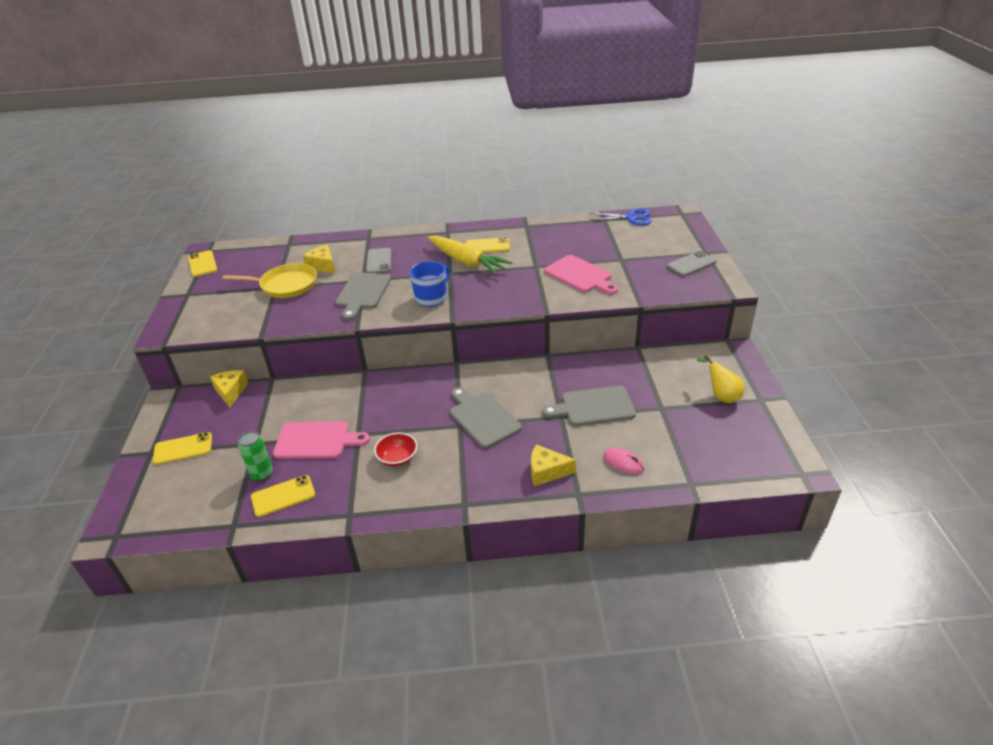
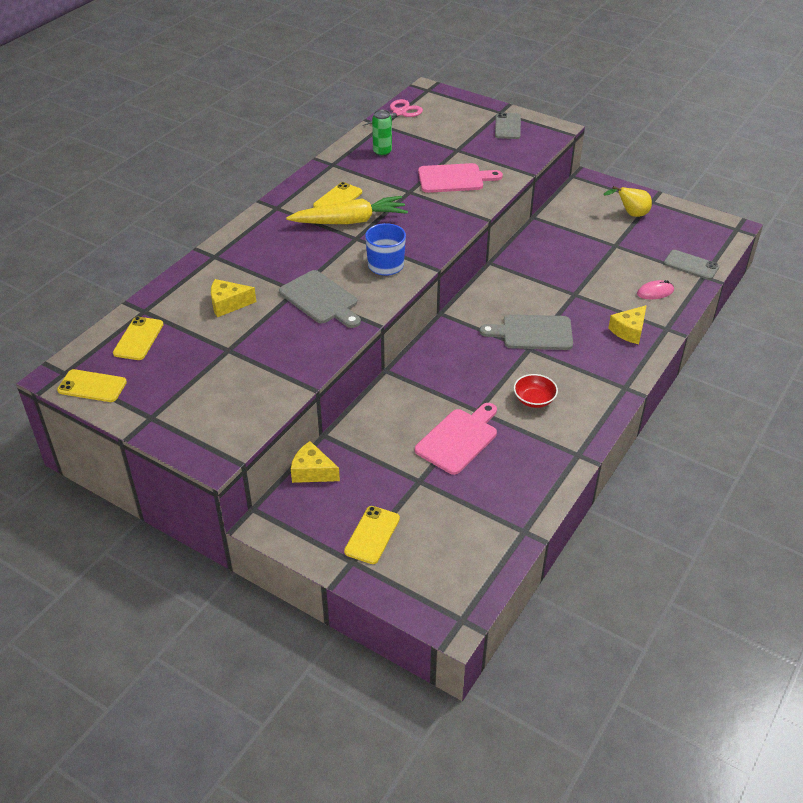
camera: 55 degrees left, 5 degrees up
yellow pan [222,263,317,298] -> none
green can [238,431,273,481] -> green can moved to [372,110,392,156]
yellow phone [251,475,315,517] -> yellow phone moved to [113,317,164,360]
grey phone [366,248,392,273] -> grey phone moved to [664,250,719,280]
grey cutting board [542,386,636,426] -> none
blue scissors [589,208,651,225] -> pink scissors [362,99,423,126]

